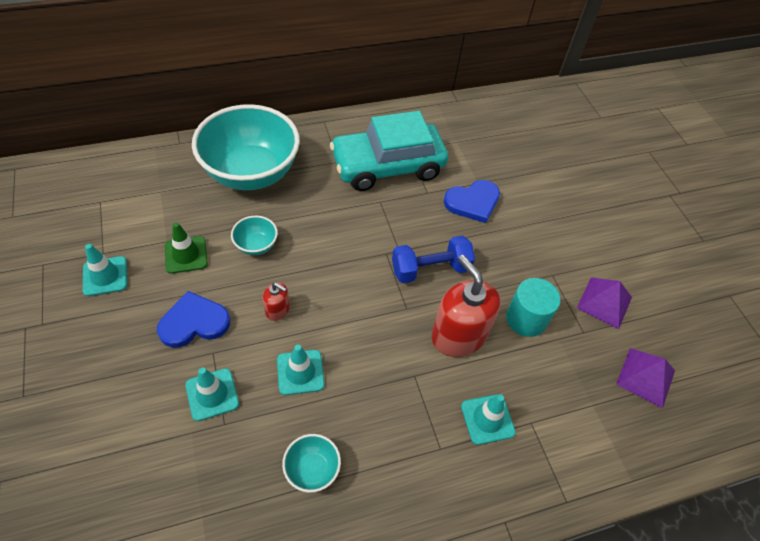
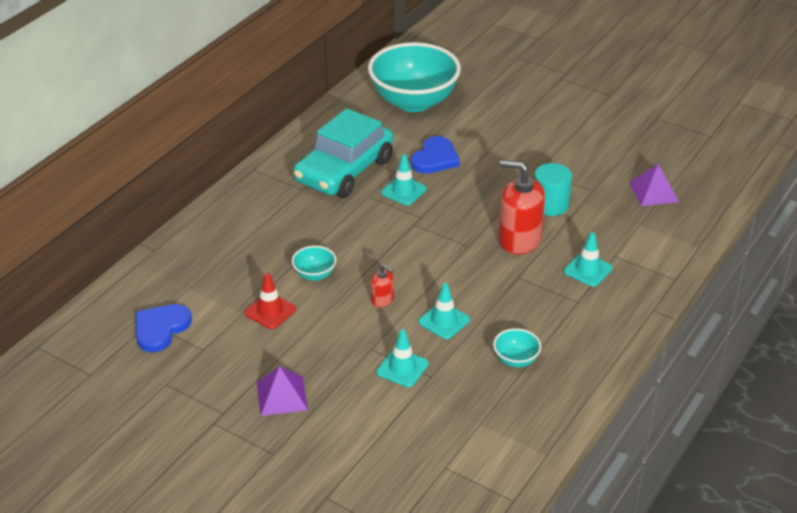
camera: 35 degrees left, 15 degrees down
turquoise traffic cone [83,244,127,296] -> turquoise traffic cone moved to [381,154,427,205]
blue heart [157,291,230,348] -> blue heart moved to [136,304,192,352]
green traffic cone [165,222,208,274] -> red traffic cone [244,273,296,329]
turquoise bowl [192,104,300,190] -> turquoise bowl moved to [368,42,461,112]
red soap dispenser [263,283,290,321] -> red soap dispenser turned 45 degrees clockwise [371,264,394,308]
blue dumbbell [392,235,475,283] -> none
purple pyramid [577,277,632,329] -> purple pyramid moved to [257,366,308,416]

